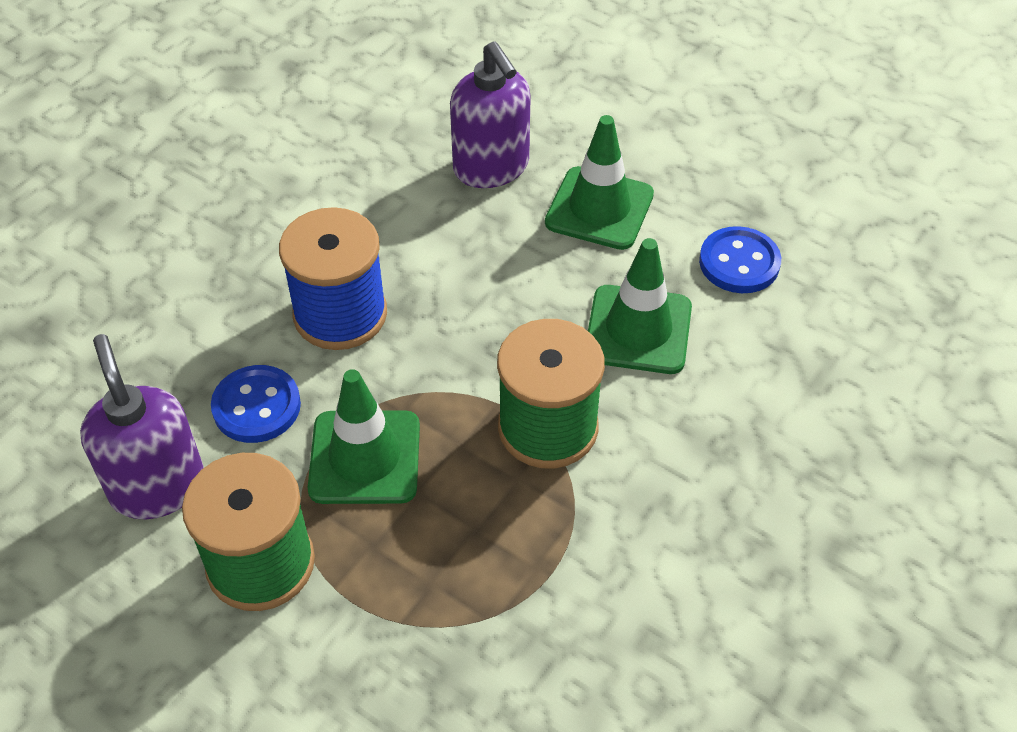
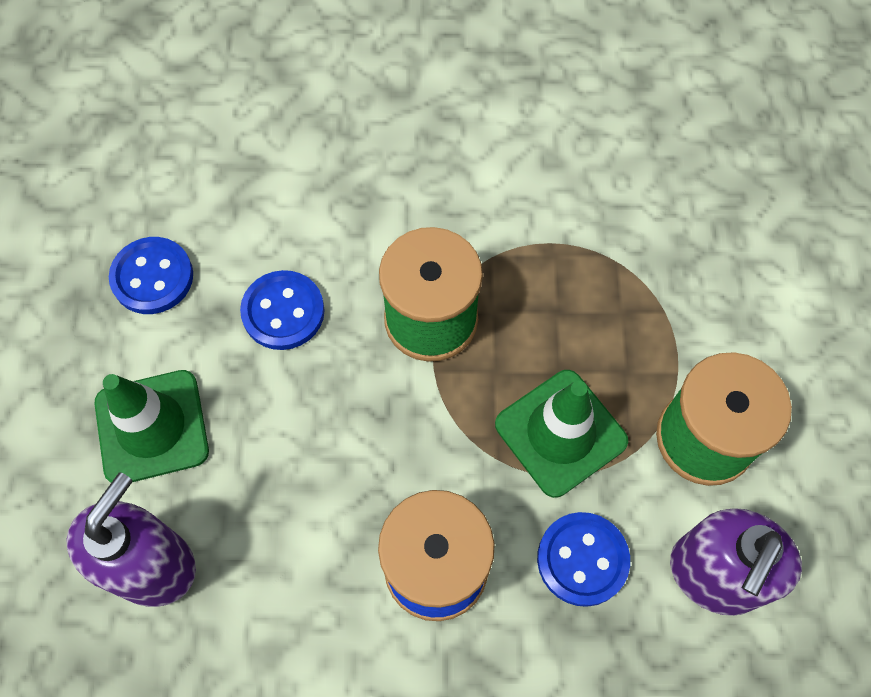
camera: 125 degrees left, 15 degrees up
green traffic cone [588,238,692,374] -> blue button [240,270,325,350]

